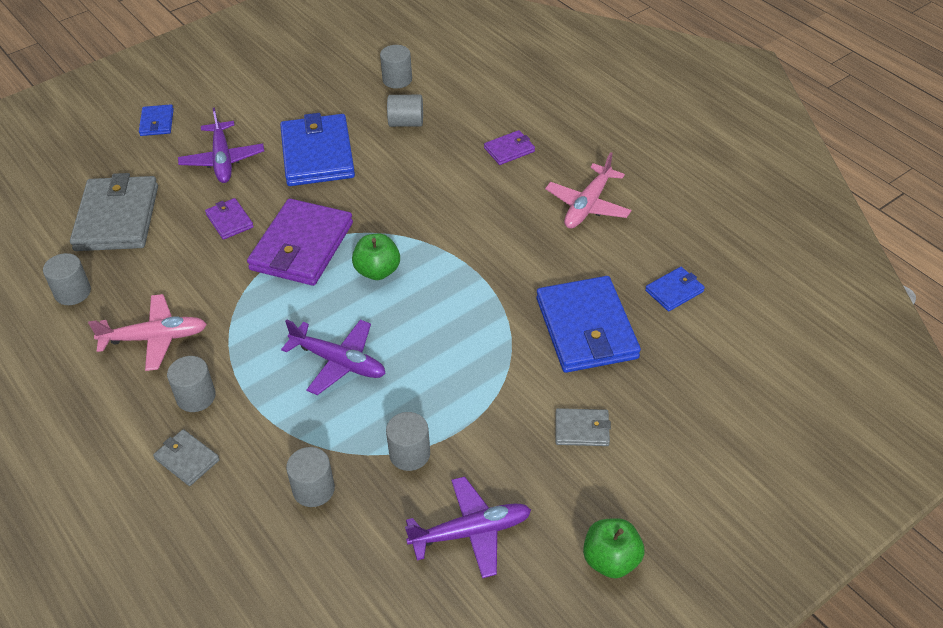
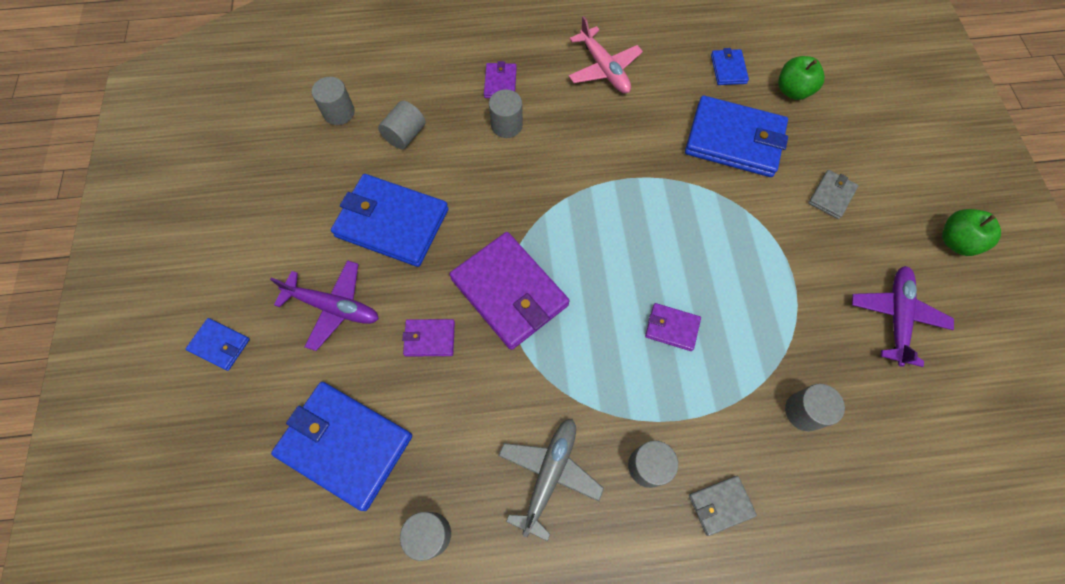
camera: 60 degrees left, 20 degrees up
grey wallet [70,173,158,251] -> blue wallet [271,382,412,511]
pink plane [88,294,207,371] -> grey plane [498,419,604,541]
purple plane [281,319,386,395] -> purple wallet [645,303,701,351]
green apple [352,234,400,280] -> green apple moved to [778,56,825,100]
grey cylinder [386,412,430,471] -> grey cylinder moved to [489,90,523,138]

